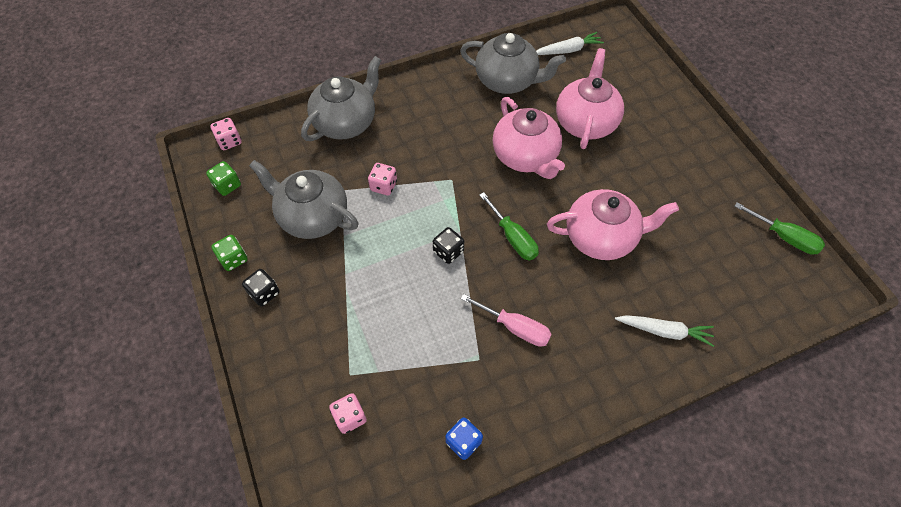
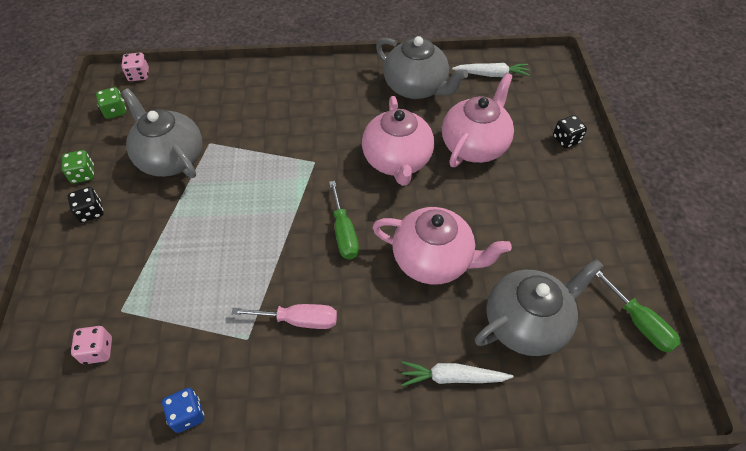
camera: 20 degrees right, 5 degrees down
grey teapot [301,56,381,141] -> grey teapot moved to [475,259,603,356]
pink dice [368,163,397,195] -> none
black dice [433,227,464,264] -> black dice moved to [553,115,587,148]
pink screwdriver [461,294,552,347] -> pink screwdriver turned 45 degrees counterclockwise [232,304,337,329]
white carrot [615,315,714,347] -> white carrot turned 150 degrees clockwise [401,361,513,386]

